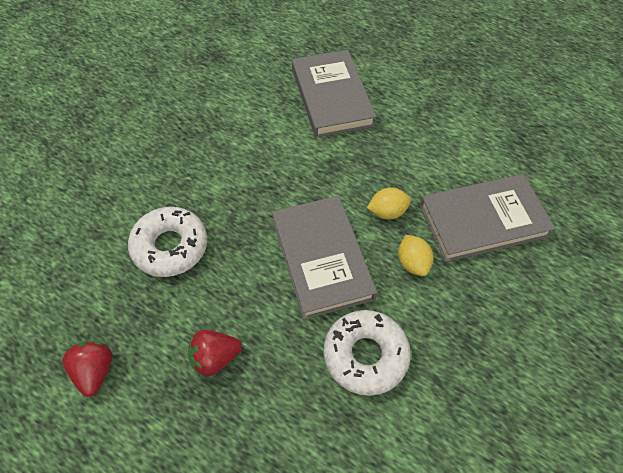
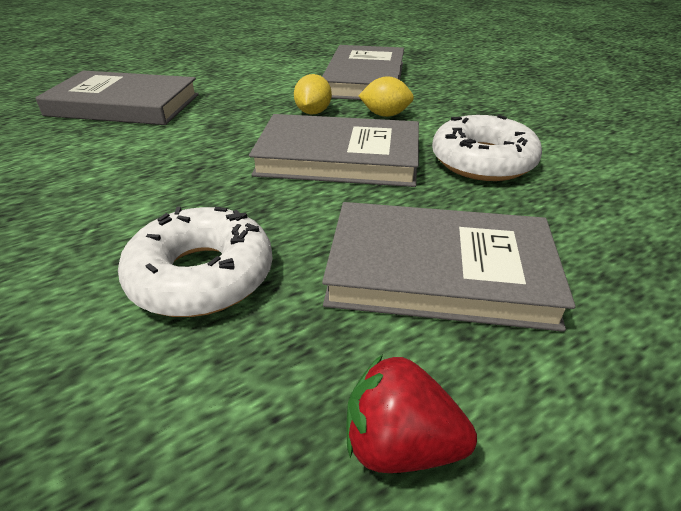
camera: 65 degrees left, 20 degrees down
red strawberry [188,330,242,376] -> grey book [322,202,576,332]

